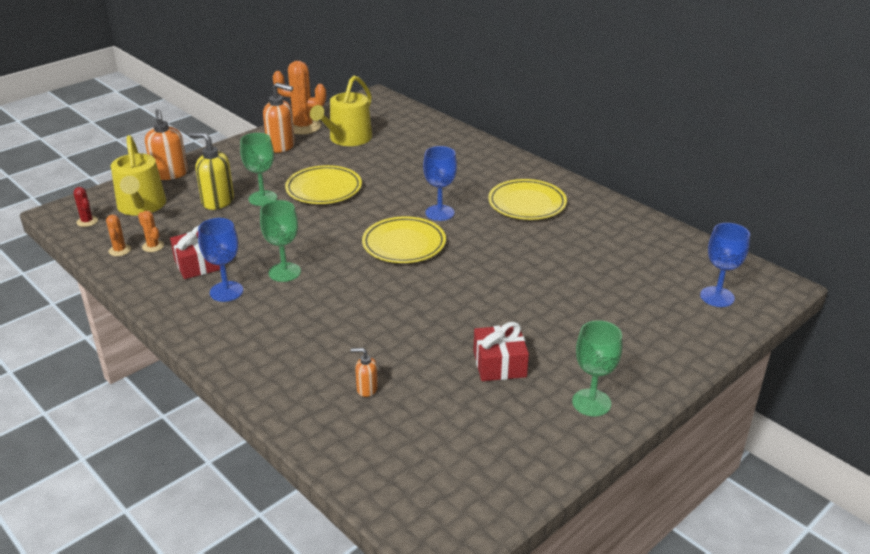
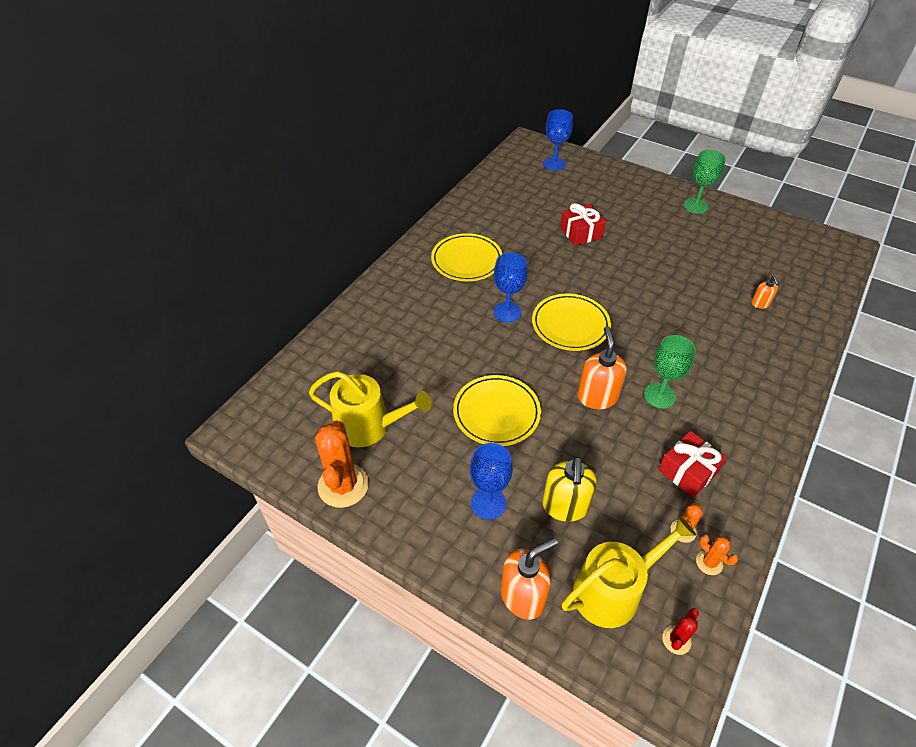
camera: 105 degrees left, 15 degrees up
orange cactus [106,215,131,256] -> orange cactus turned 75 degrees clockwise [696,535,738,575]
blue goblet [198,218,243,302] -> blue goblet moved to [470,443,513,520]
green goblet [240,133,277,206] -> none
orange soap dispenser [263,83,295,153] -> orange soap dispenser moved to [577,326,627,409]
red gift [473,322,529,381] -> red gift moved to [560,203,606,246]

